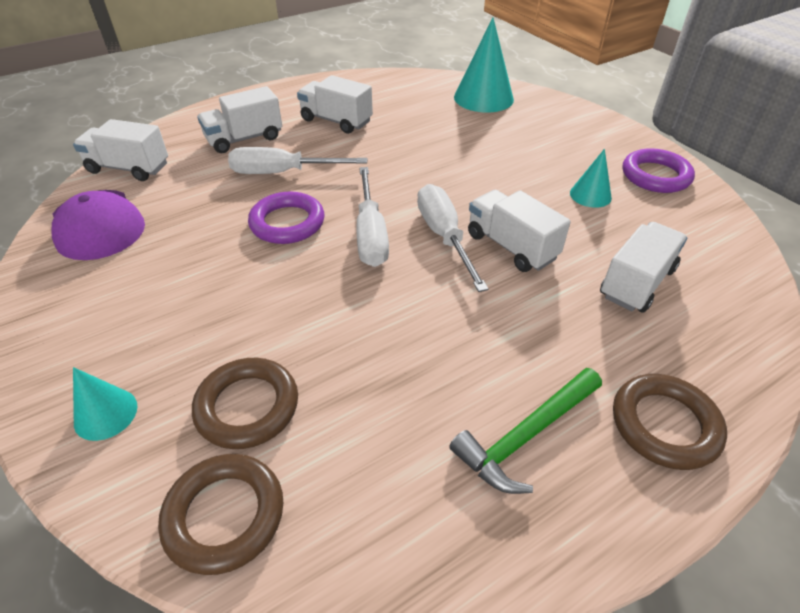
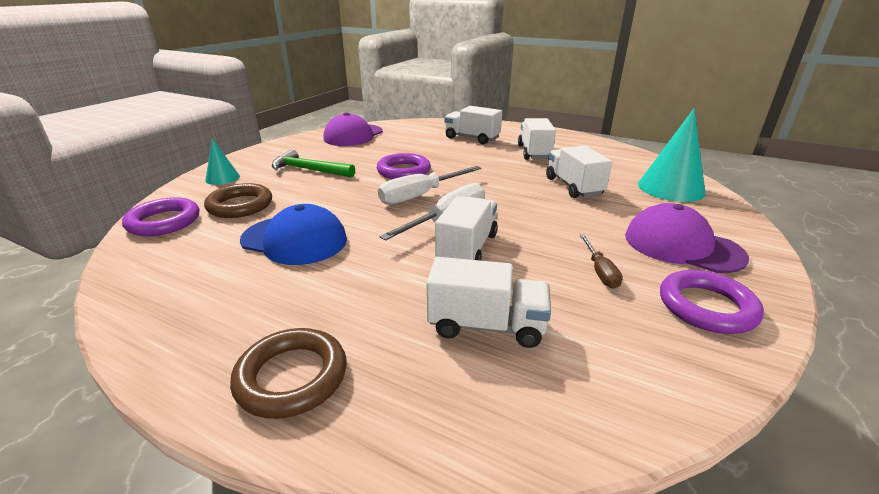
camera: 60 degrees right, 15 degrees down
white truck [73,119,168,181] -> white truck moved to [546,146,612,198]
brown ring [158,454,283,575] -> purple ring [122,197,199,236]
white screwdriver [228,147,367,174] -> none
green hammer [449,368,602,494] -> green hammer moved to [272,149,355,178]
turquoise cone [570,149,612,208] -> brown screwdriver [580,235,623,288]
none -> blue cap [240,204,347,265]
none -> purple cap [625,203,749,273]

